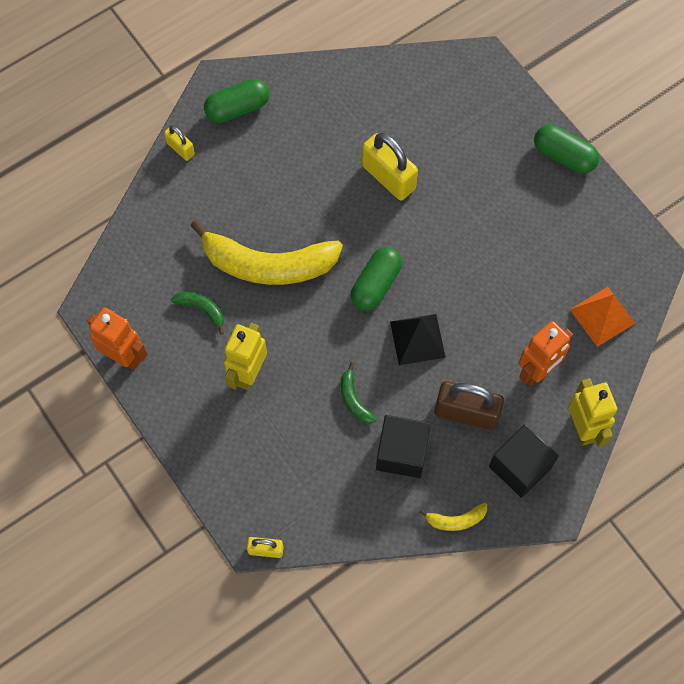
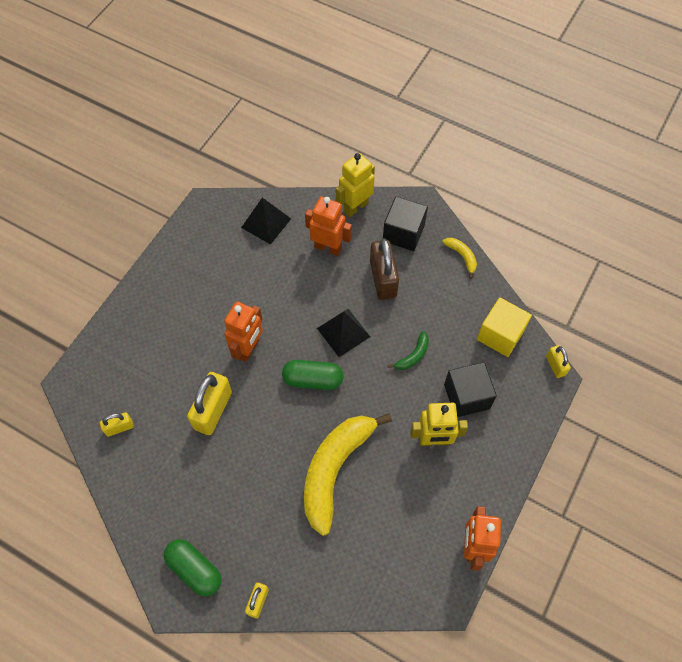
camera: 115 degrees left, 5 degrees down
green banana [171,292,224,335] -> none
yellow banana [190,219,343,285] -> yellow banana turned 135 degrees counterclockwise [304,413,392,536]
black cube [376,415,431,478] -> black cube moved to [444,362,497,417]
green capsule [534,124,599,174] -> none
orange pyramid [570,287,635,347] -> black pyramid [241,198,291,245]
none -> yellow padlock [100,412,134,437]
none -> orange robot [224,302,263,362]
none -> yellow cube [477,297,532,357]

